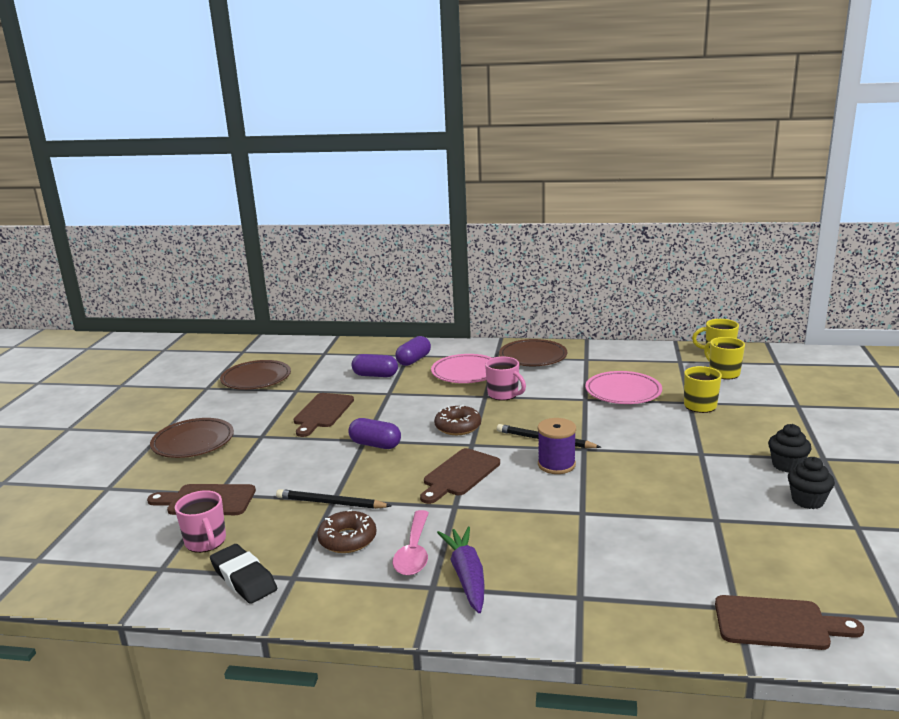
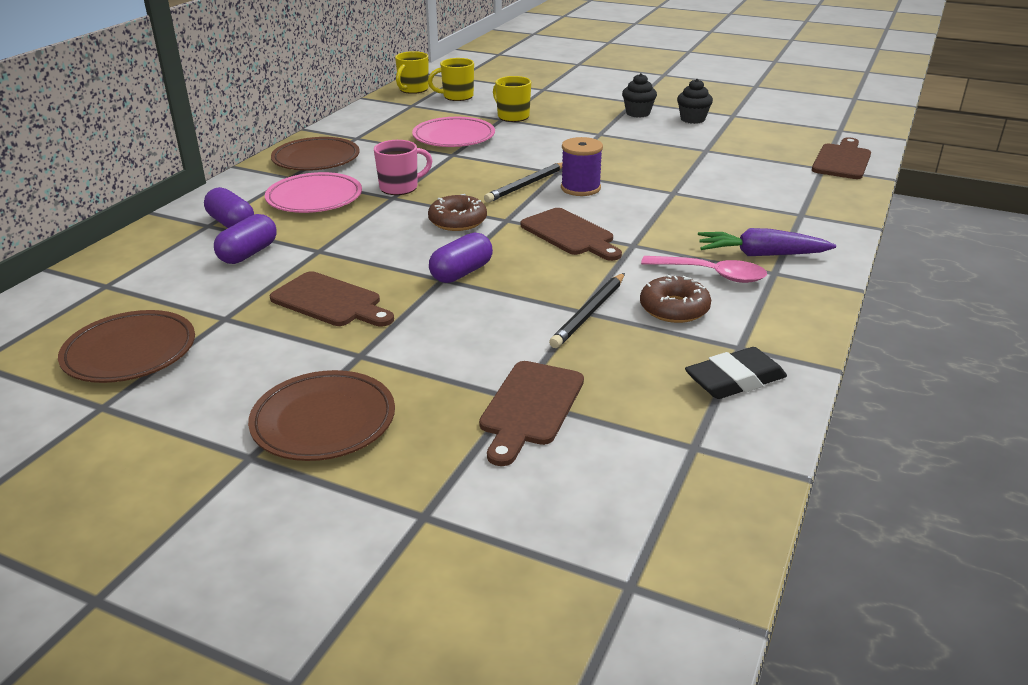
camera: 75 degrees left, 10 degrees up
pink mug [175,490,226,553] -> none

